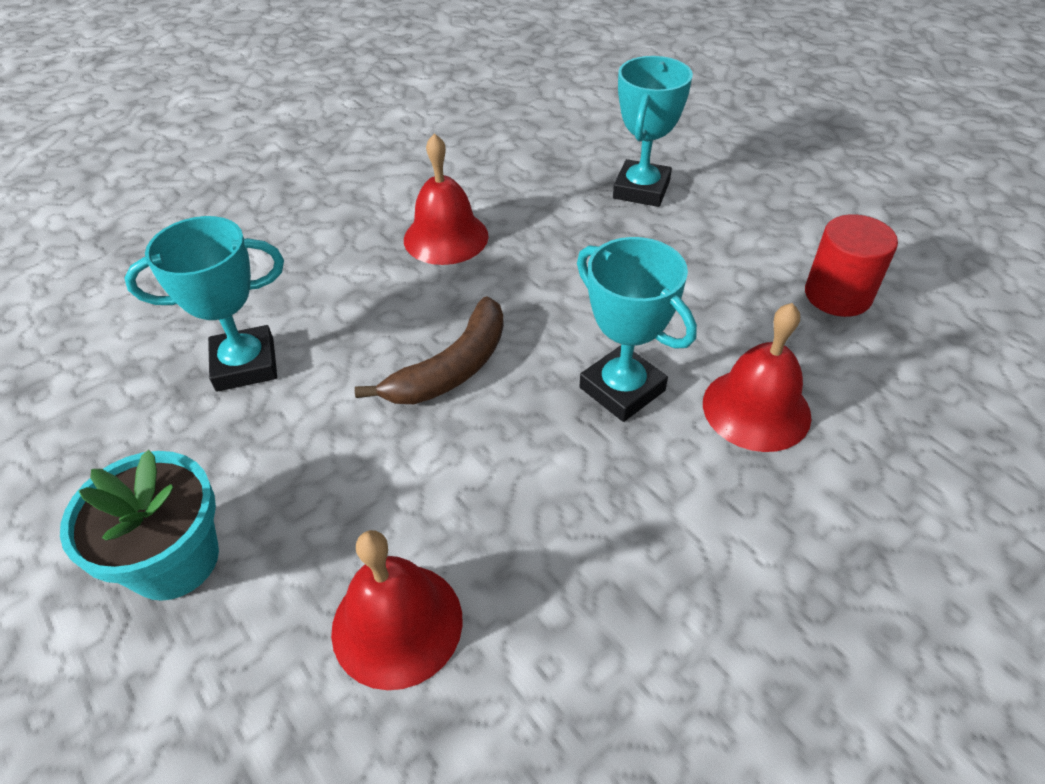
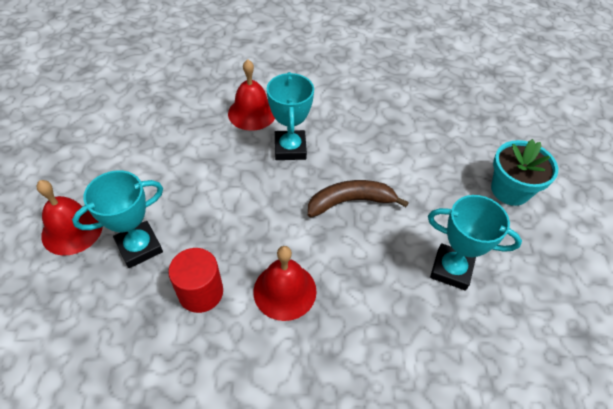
camera: 145 degrees left, 5 degrees up
red bell [331,530,463,690] -> red bell moved to [36,180,103,256]
red cylinder [805,214,898,317] -> red cylinder moved to [168,248,223,313]

